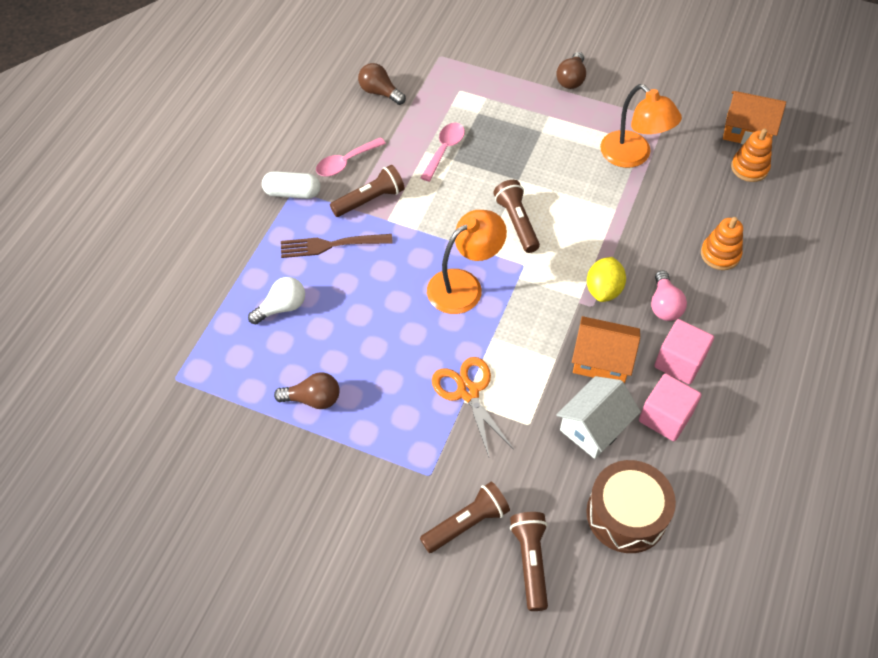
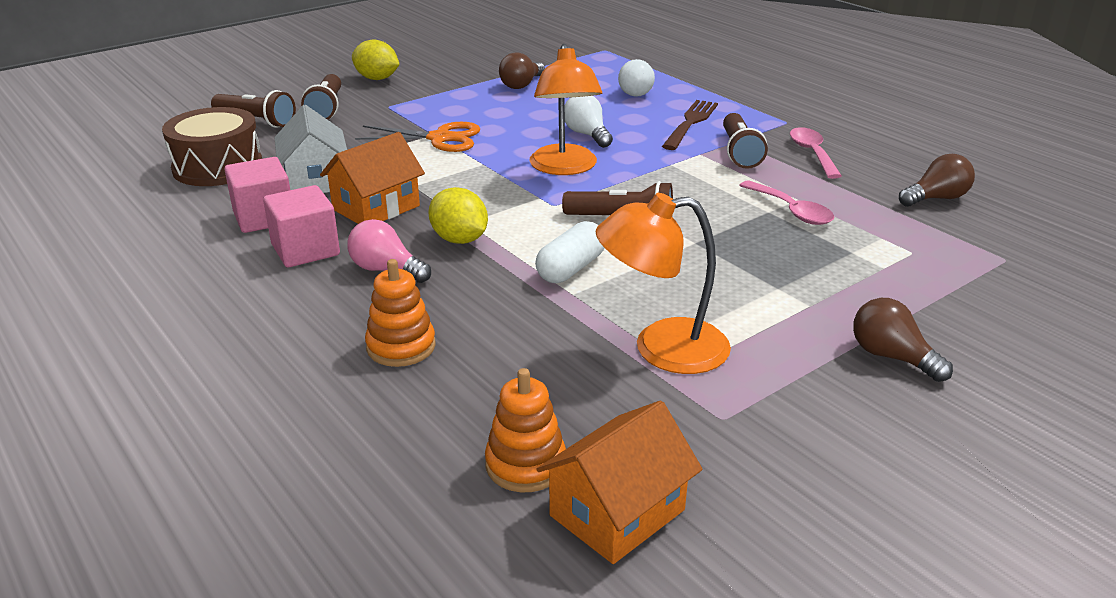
camera: 120 degrees right, 25 degrees down
white capsule [262,171,320,199] -> white capsule moved to [535,221,604,283]
none -> yellow lemon [352,39,400,80]
none -> white light bulb [565,96,613,148]

